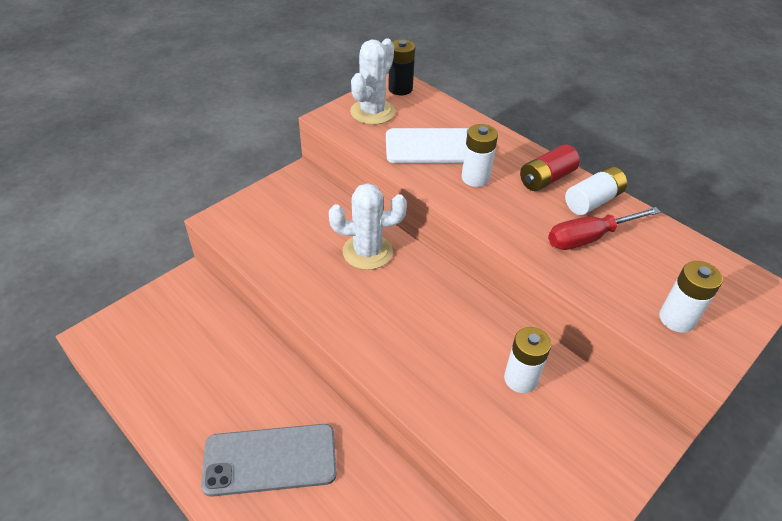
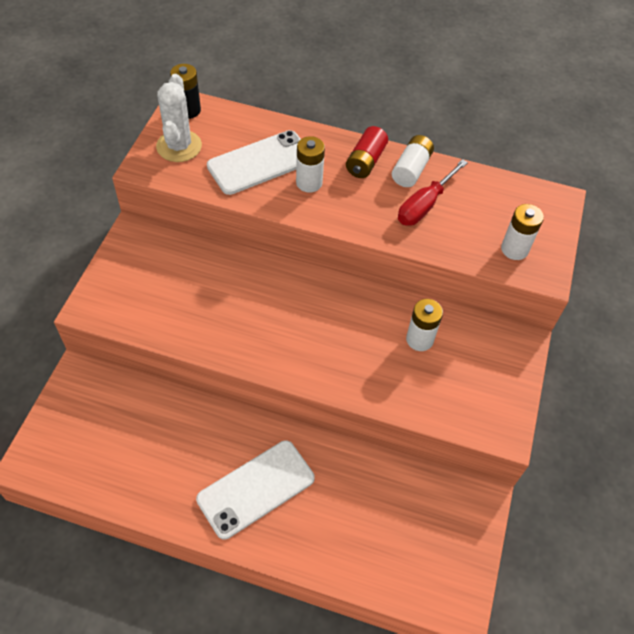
camera: 30 degrees left, 10 degrees up
grey phone [201,424,337,497] -> white phone [196,440,315,540]
white cactus [329,183,407,270] -> none

